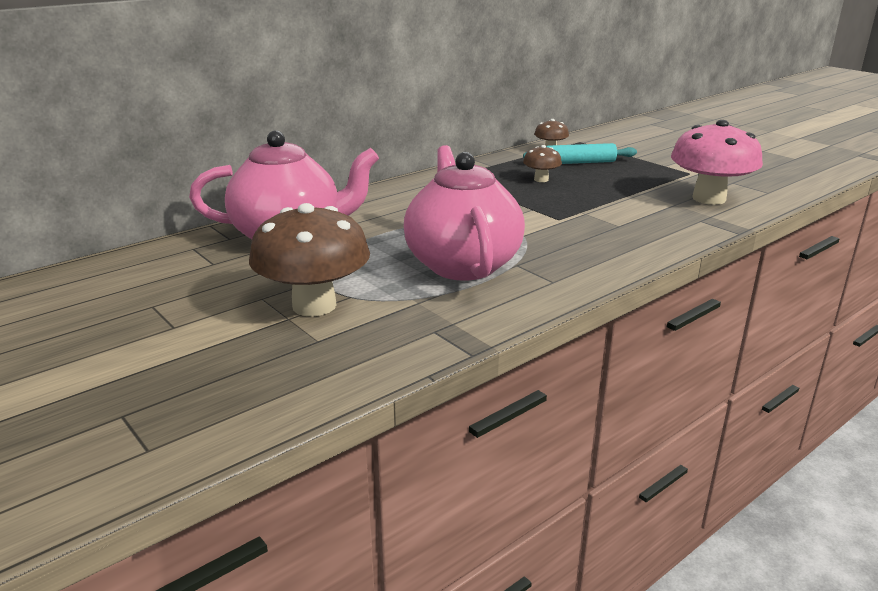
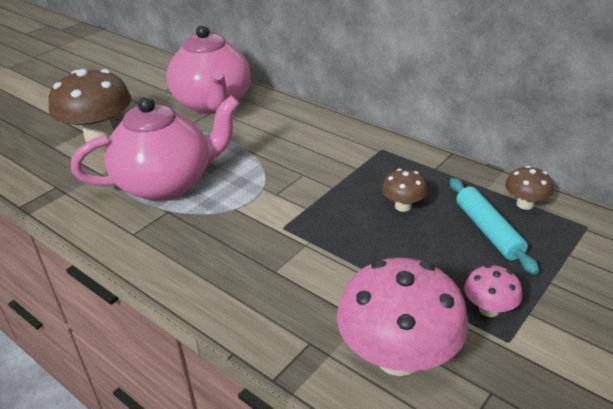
camera: 80 degrees right, 10 degrees up
none -> pink mushroom [464,265,523,317]

